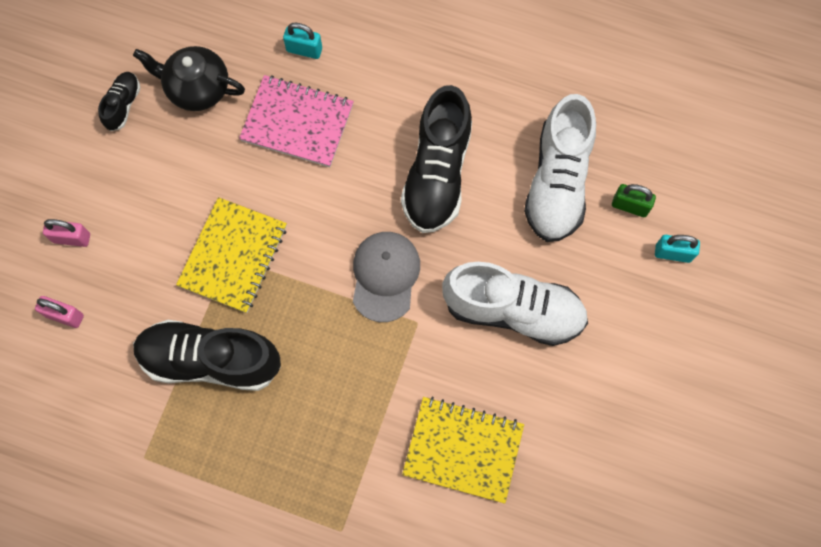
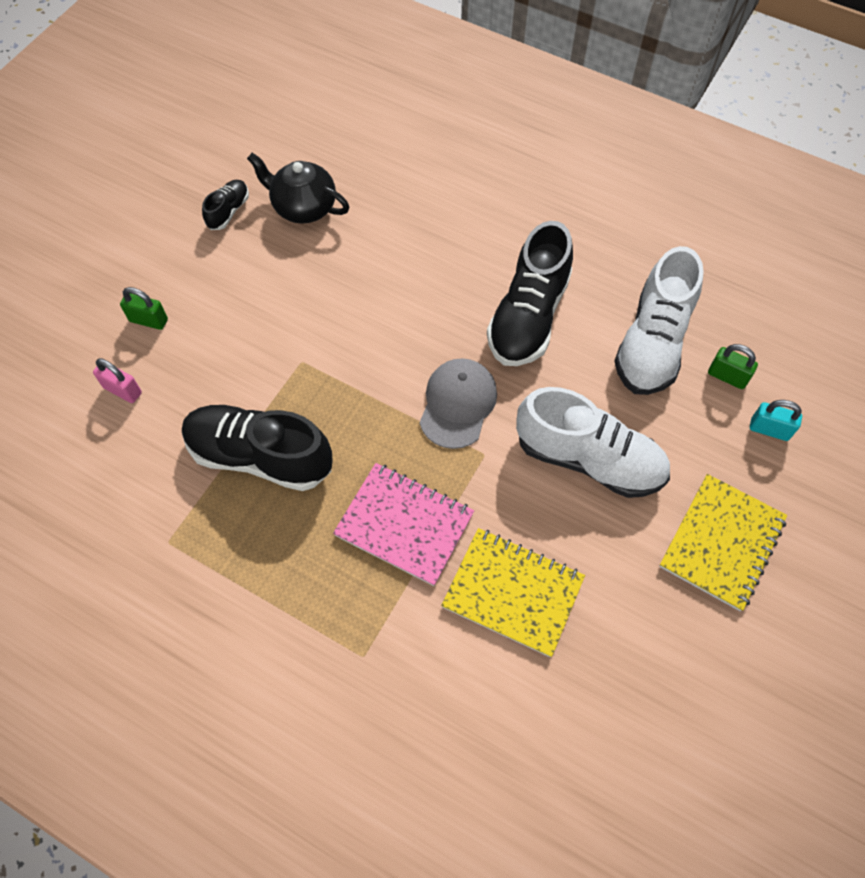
camera: 10 degrees right, 10 degrees down
pink padlock [43,219,90,247] -> green padlock [120,287,168,330]
yellow notebook [176,197,287,313] -> yellow notebook moved to [659,474,787,611]
pink notebook [239,75,354,167] -> pink notebook moved to [333,463,474,586]
turquoise padlock [283,22,322,59] -> none

